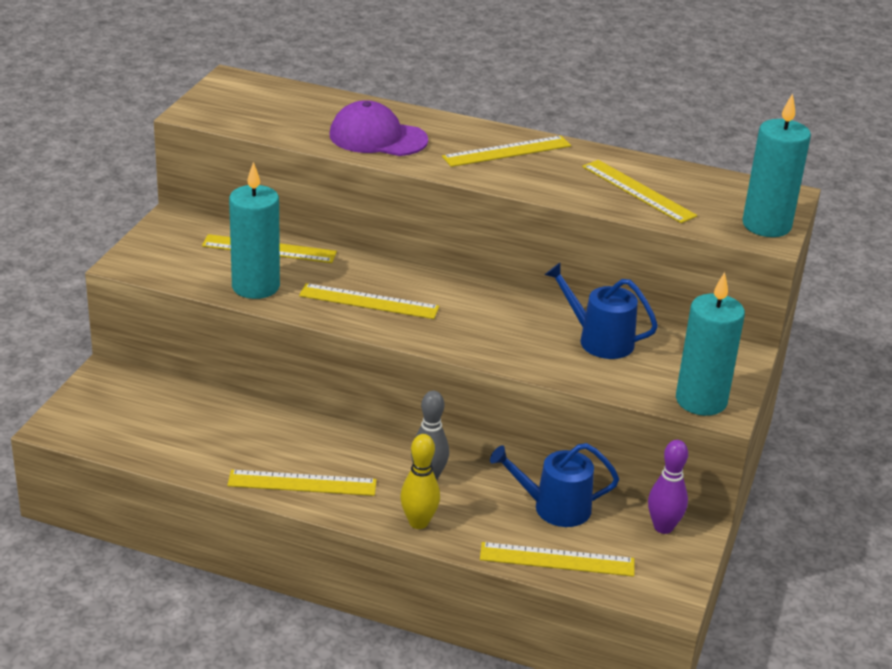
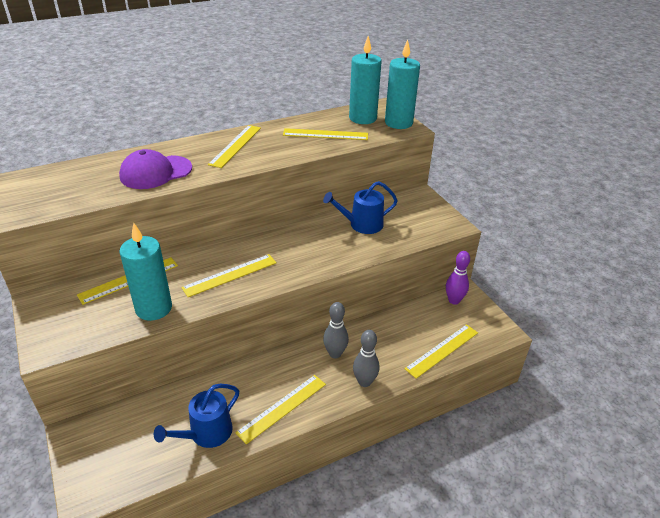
camera: 45 degrees left, 5 degrees up
yellow bowling pin [400,434,440,529] -> grey bowling pin [353,330,379,387]
blue watering can [490,443,619,527] -> blue watering can moved to [154,384,239,448]
turquoise candle [676,272,745,416] -> turquoise candle moved to [349,36,382,124]

